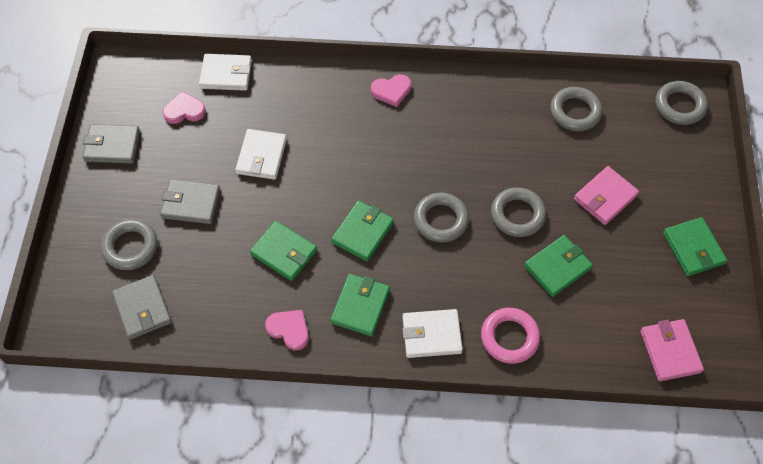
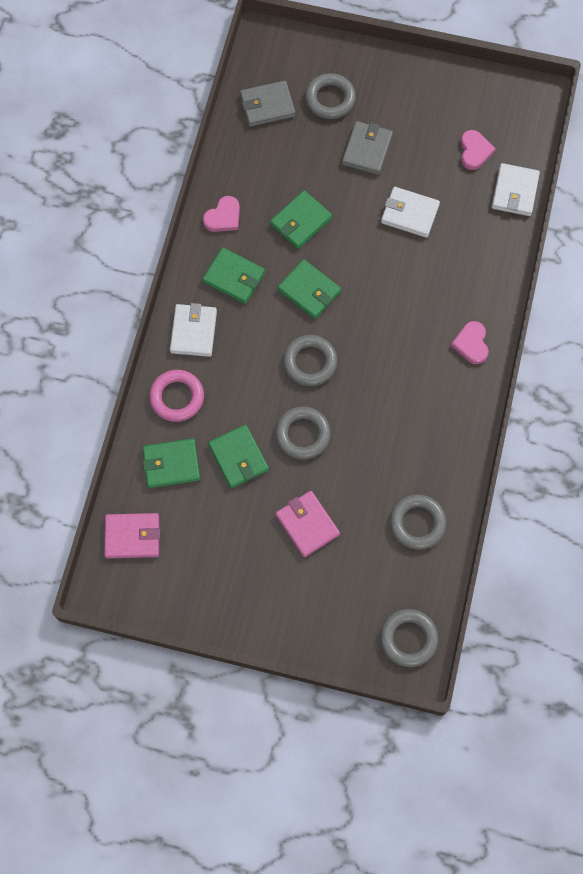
camera: 100 degrees right, 10 degrees up
grey wallet [82,124,140,164] -> none
green wallet [663,217,727,276] -> green wallet moved to [142,439,200,488]

